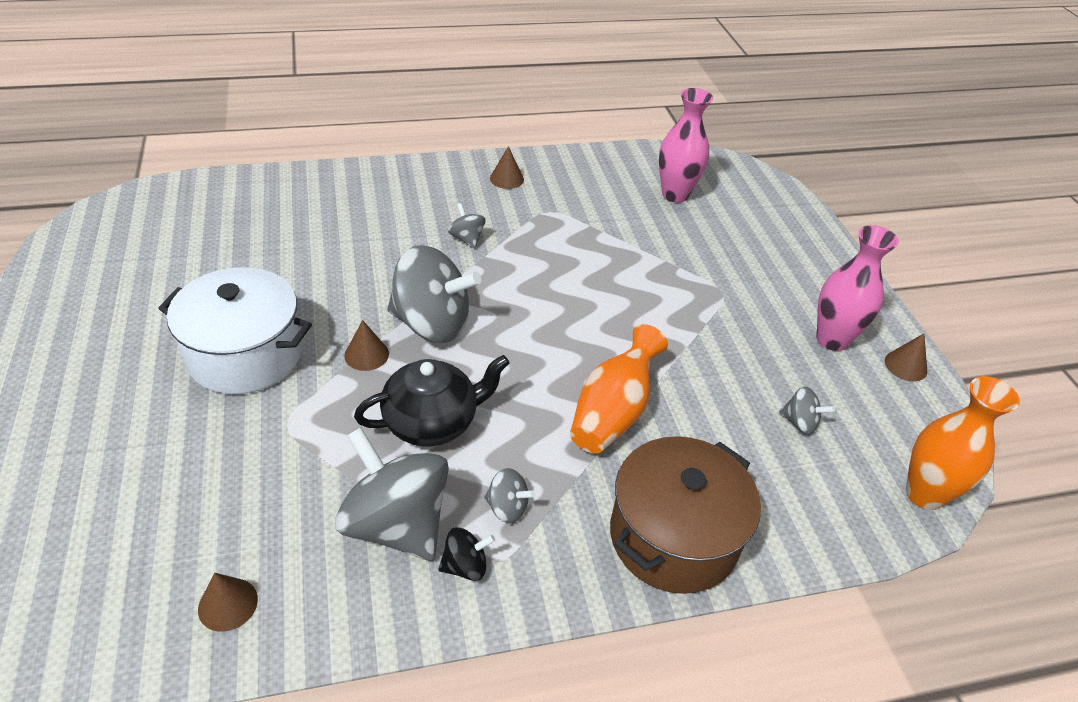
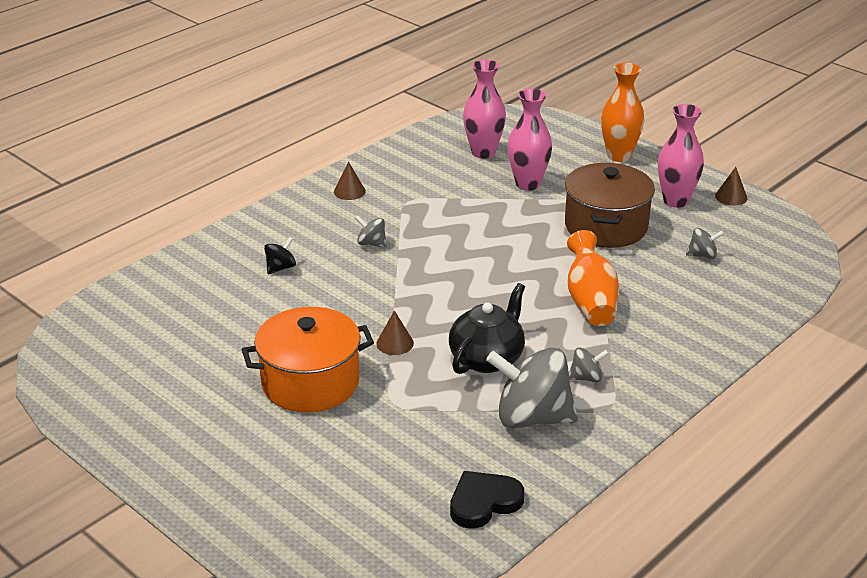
camera: 30 degrees left, 10 degrees down
white pot [158,267,312,394] -> orange pot [242,307,374,412]
brown cone [198,573,258,632] -> black heart [450,471,524,529]
grey spinning top [387,245,481,343] -> none
black spinning top [438,527,495,581] -> black spinning top moved to [264,237,296,274]
brown pot [610,436,761,594] -> brown pot moved to [565,163,655,248]
orange vase [906,376,1020,510] -> orange vase moved to [601,63,644,162]
none -> pink vase [508,88,552,191]

